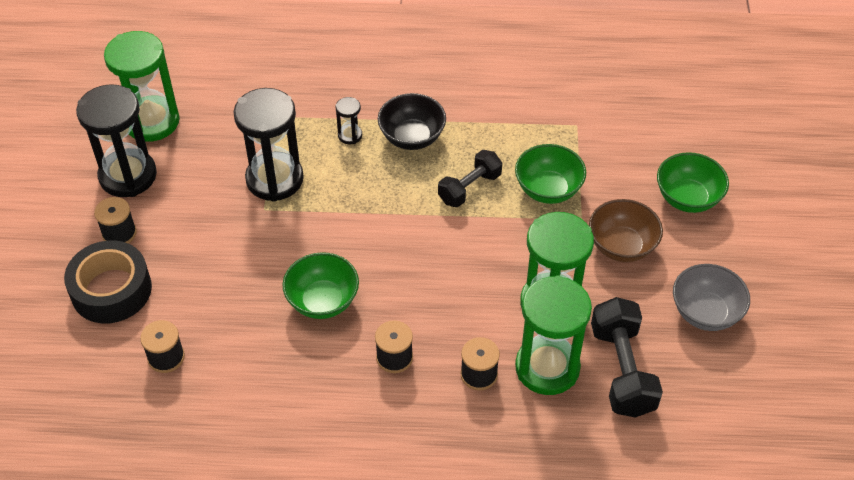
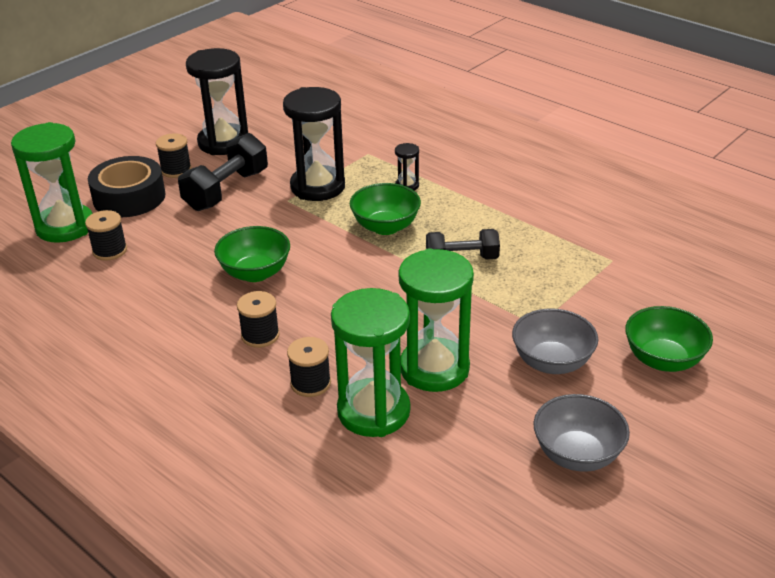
camera: 40 degrees right, 15 degrees down
green hourglass [104,31,180,142] -> green hourglass moved to [11,122,93,243]
black bowl [378,93,446,150] -> none
green bowl [515,144,586,204] -> green bowl moved to [350,183,421,235]
brown bowl [589,199,663,262] -> grey bowl [512,308,598,374]
black dumbbell [591,297,663,418] -> black dumbbell moved to [178,133,268,211]

